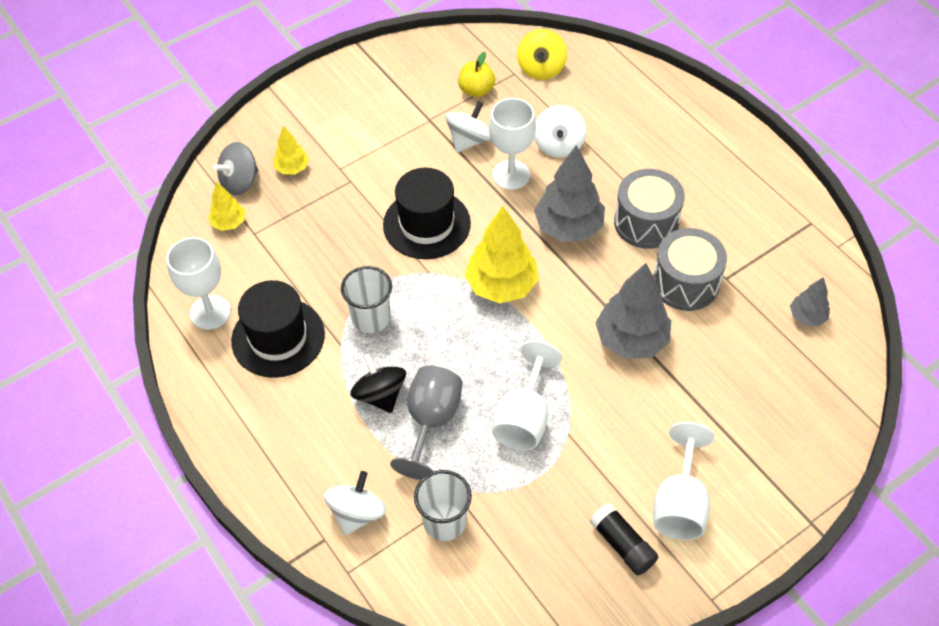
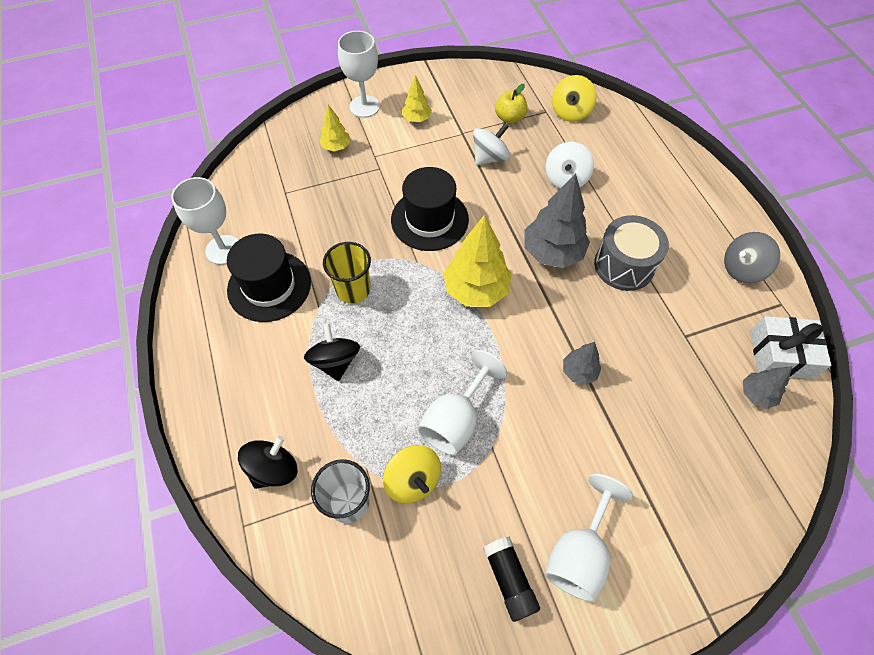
camera: 15 degrees right, 5 degrees up
yellow tree [208,182,245,231] -> yellow tree moved to [402,75,432,122]
grey spinning top [213,142,259,196] -> grey spinning top moved to [724,232,780,284]
white spinning top [324,471,386,535] -> black spinning top [238,436,298,489]
white cup [341,266,392,333] -> yellow cup [323,242,371,304]
grey goblet [390,366,463,480] -> none
white goblet [489,98,536,190] -> white goblet moved to [338,31,380,118]
grey tree [595,263,671,359] -> grey tree [563,342,601,385], size x0.53
grey drum [653,228,727,311] -> none
none -> yellow spinning top [383,445,441,503]
none -> white gift [750,316,831,379]

